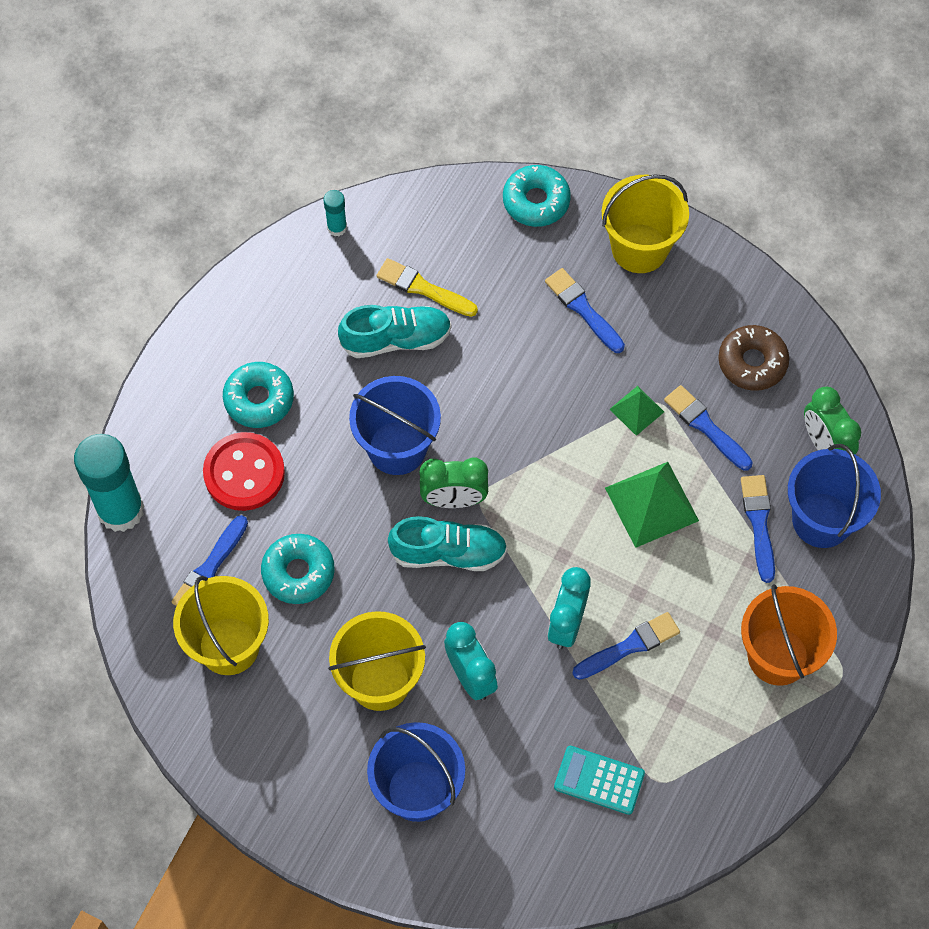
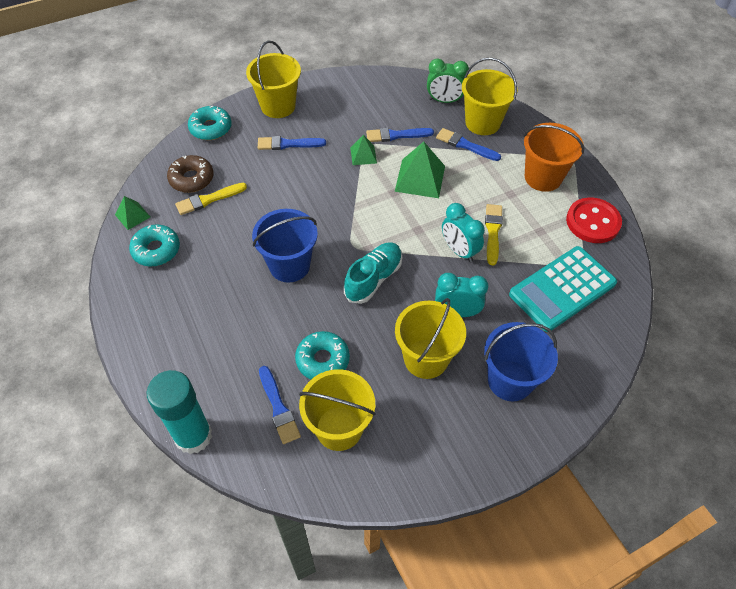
camera: 55 degrees left, 10 degrees down
red button [203,432,285,511] -> red button moved to [566,198,622,243]
turquoise donut [223,362,294,428] -> turquoise donut moved to [129,224,180,267]
turquoise glue stick [323,190,347,236] -> green pyramid [115,196,150,230]
turquoise shoe [338,305,452,358] -> none
green clock [419,458,488,508] -> none
turquoise calculator [554,746,645,815] -> turquoise calculator [509,246,617,332], size x1.80
blue brush [573,612,680,680] -> yellow brush [485,204,503,265]
brown donut [718,325,789,391] -> brown donut moved to [167,155,214,193]
blue bucket [788,444,881,548] -> yellow bucket [462,57,517,135]

